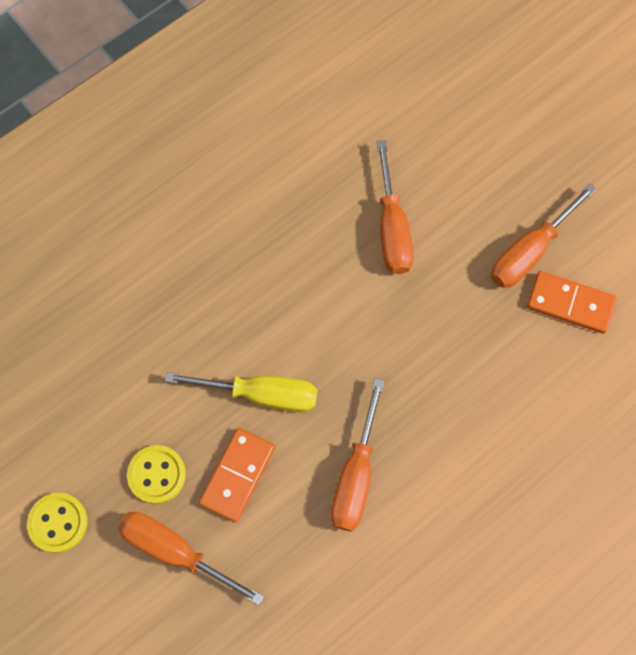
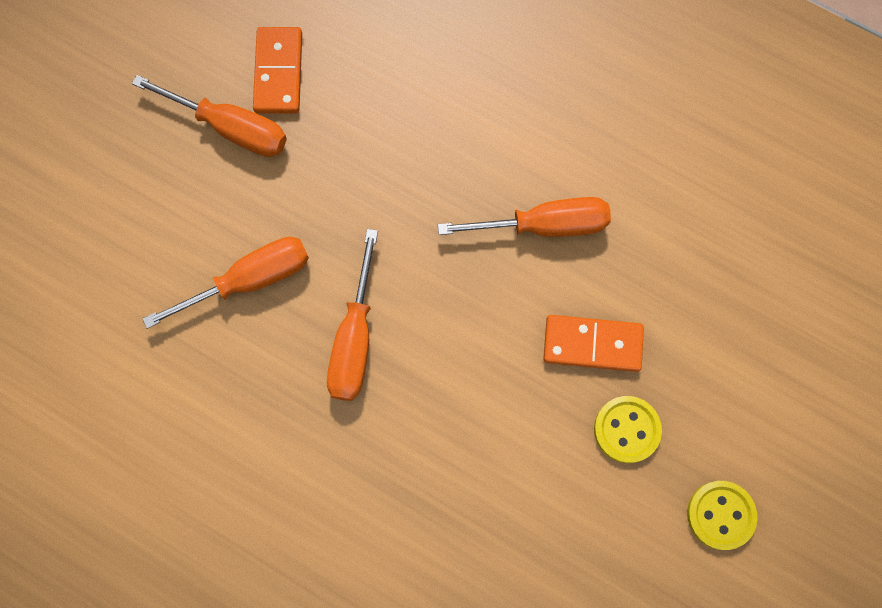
camera: 110 degrees left, 5 degrees up
orange screwdriver [118,512,264,606] -> orange screwdriver moved to [327,229,378,401]
yellow screwdriver [165,372,317,412] -> none

